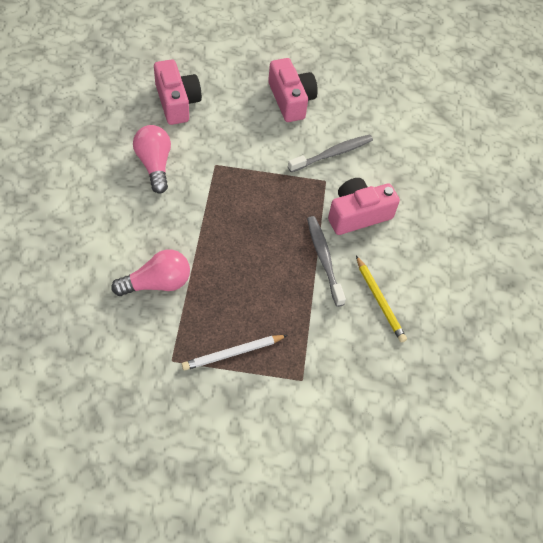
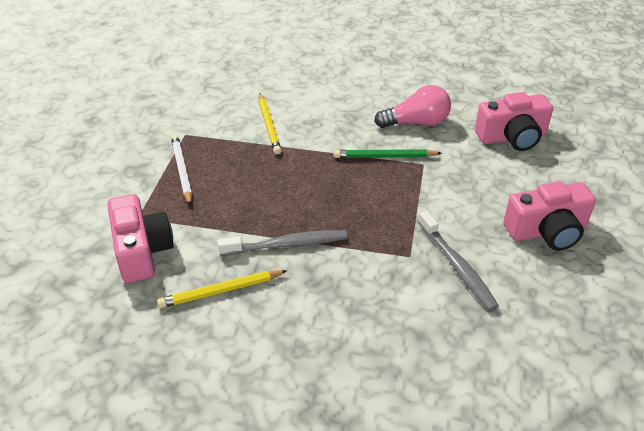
camera: 100 degrees right, 15 degrees down
pink light bulb [111,249,190,296] -> yellow pencil [259,93,282,154]
pink camera [328,178,400,235] -> pink camera moved to [107,194,174,283]
none -> green pencil [334,149,442,158]

